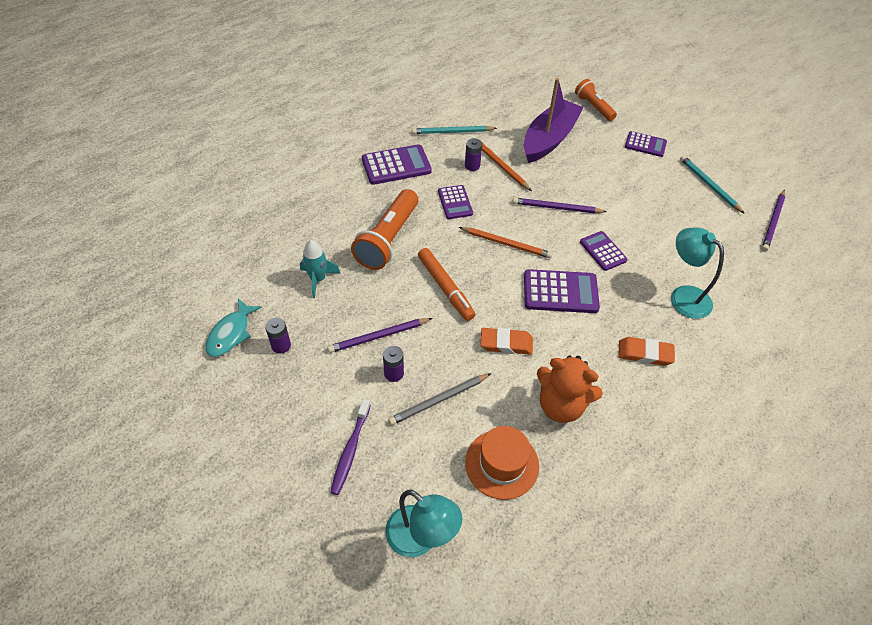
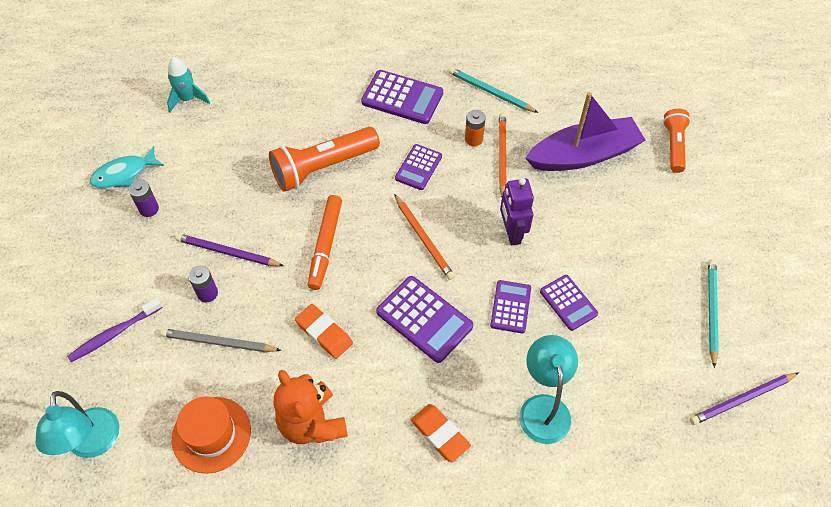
camera: 40 degrees right, 5 degrees up
turquoise rocket [300,240,340,298] -> turquoise rocket moved to [167,57,210,112]
purple battery [465,138,482,171] -> orange battery [465,110,486,146]
purple pencil [513,198,607,213] -> purple robot [500,178,534,246]
purple calculator [625,131,667,157] -> purple calculator moved to [540,275,598,331]

